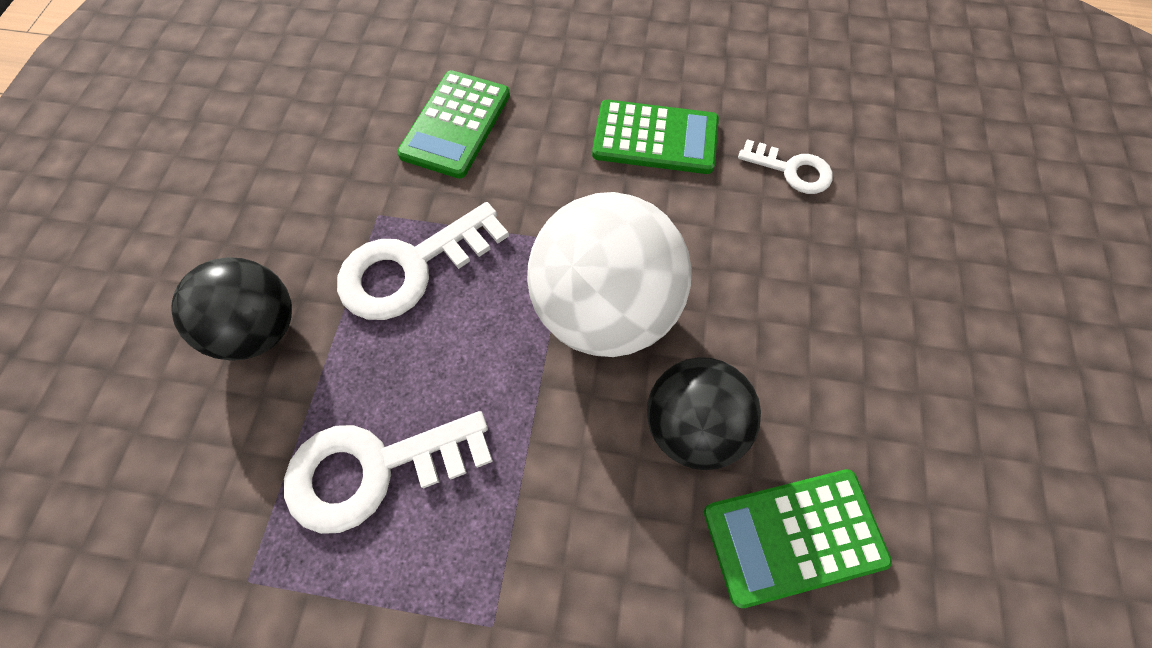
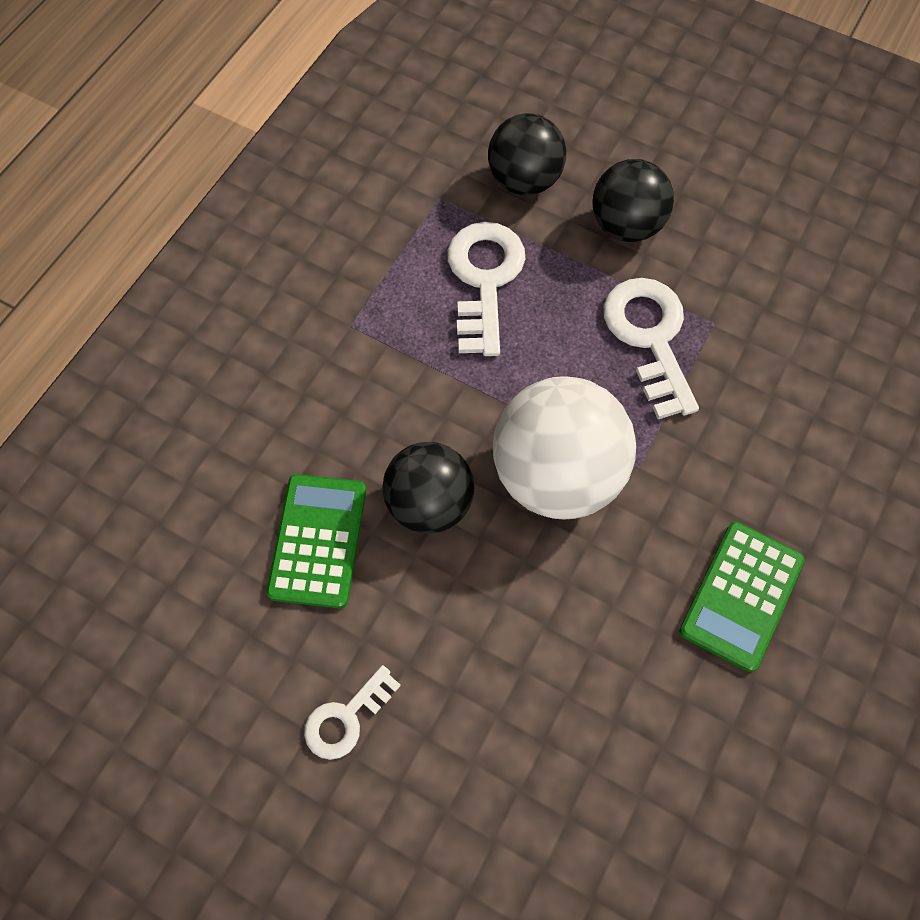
camera: 110 degrees right, 0 degrees up
green calculator [397,70,510,179] -> none
white key [738,139,833,194] -> white key moved to [304,665,401,760]
none -> black ball [488,113,566,195]

